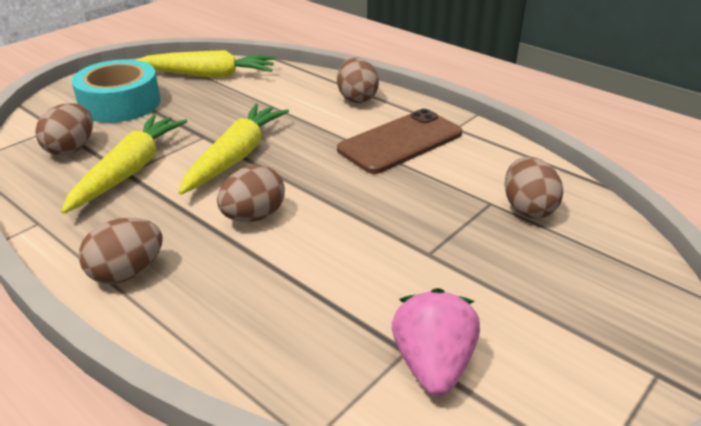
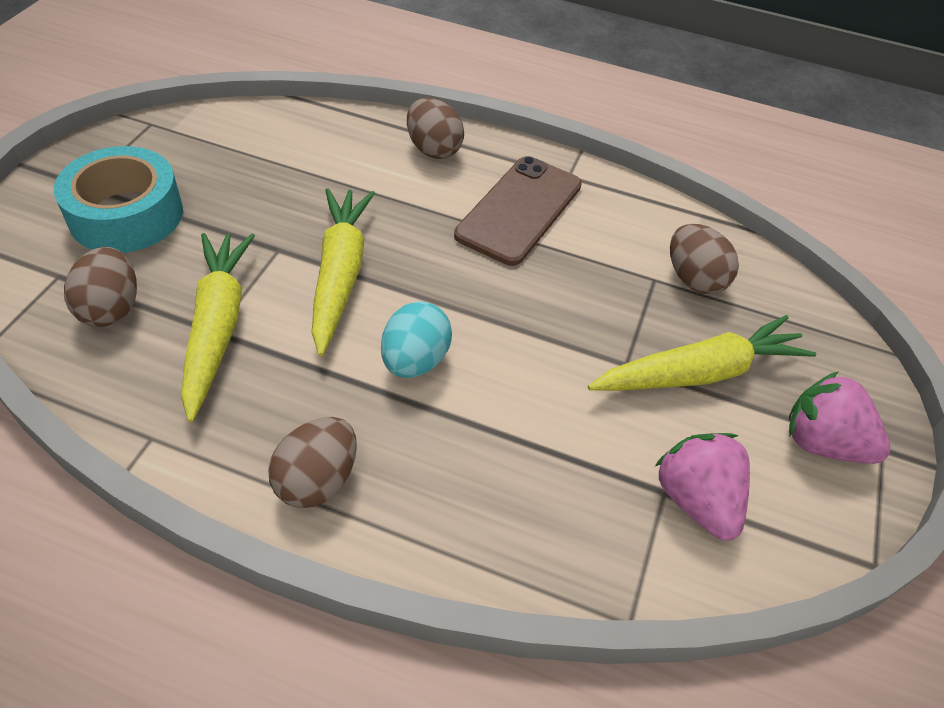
camera: 25 degrees left, 15 degrees up
yellow carrot [136,50,276,78] -> yellow carrot moved to [588,315,816,391]
brown egg [217,165,285,222] -> turquoise egg [381,301,452,378]
none -> pink strawberry [789,371,890,464]

